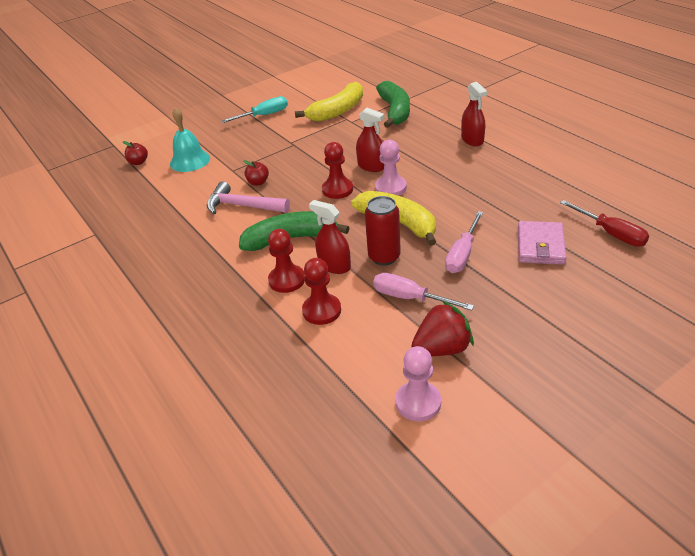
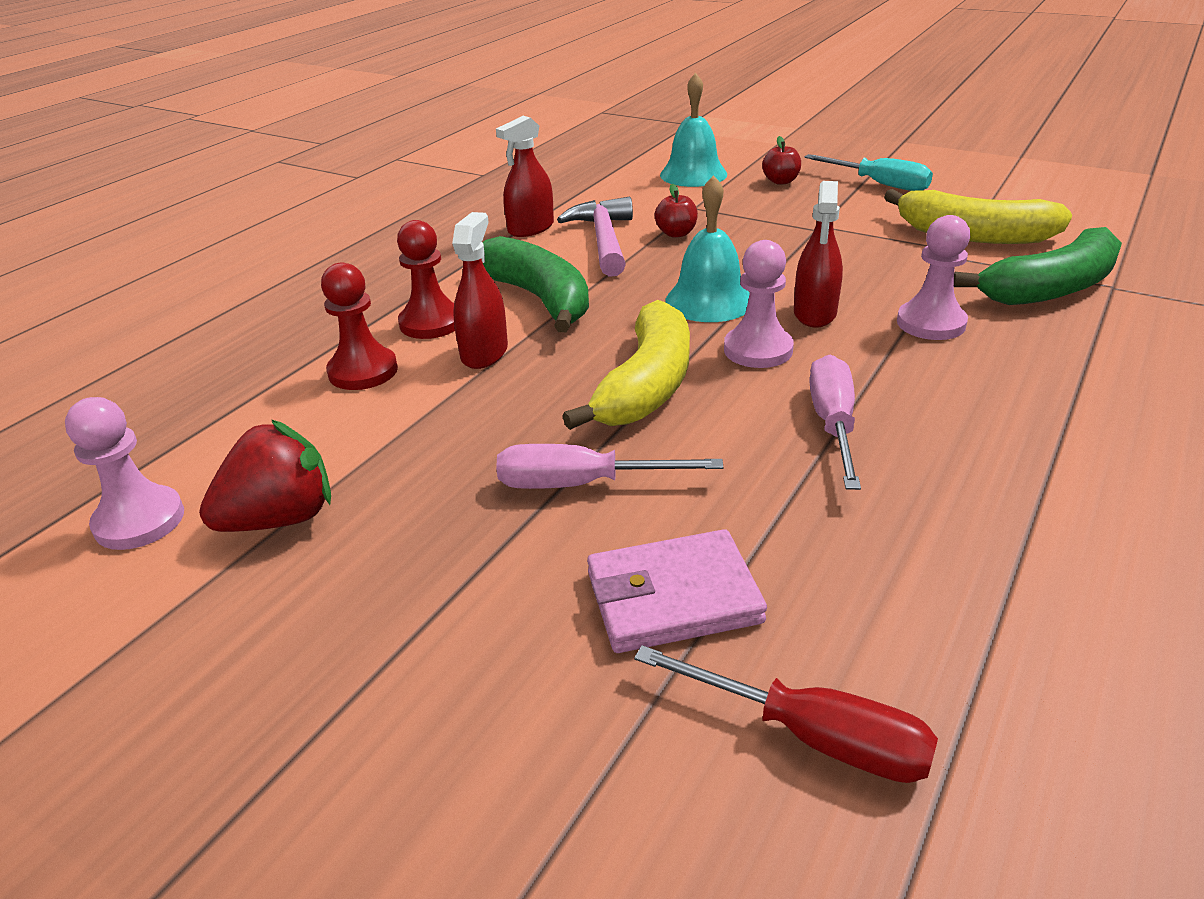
camera: 65 degrees right, 5 degrees down
red apple [123,141,148,165] -> red apple moved to [762,136,801,185]
red pawn [322,142,353,199] -> turquoise bell [665,175,750,322]
red can [365,196,401,265] -> none
pink screwdriver [373,273,474,310] -> pink screwdriver moved to [809,355,861,490]
red strawberry [412,301,474,356] -> red strawberry turned 75 degrees counterclockwise [199,420,331,532]
red spray bottle [461,82,487,146] -> red spray bottle moved to [496,116,554,237]
red screwdriver [560,200,649,246] -> red screwdriver turned 90 degrees counterclockwise [634,645,938,783]
none -> pink pawn [897,215,970,340]

